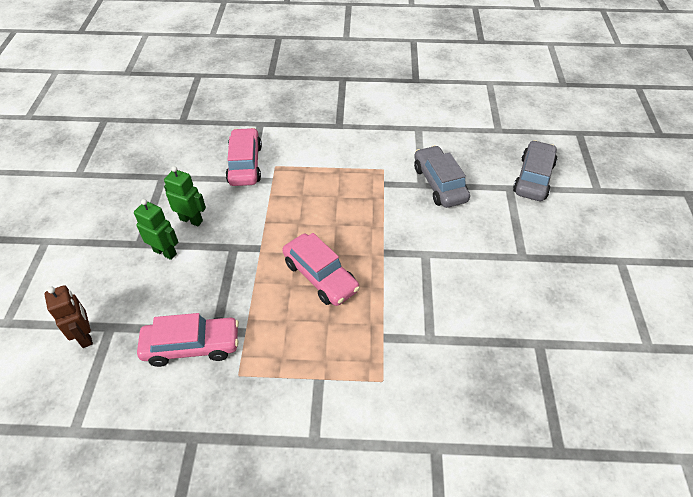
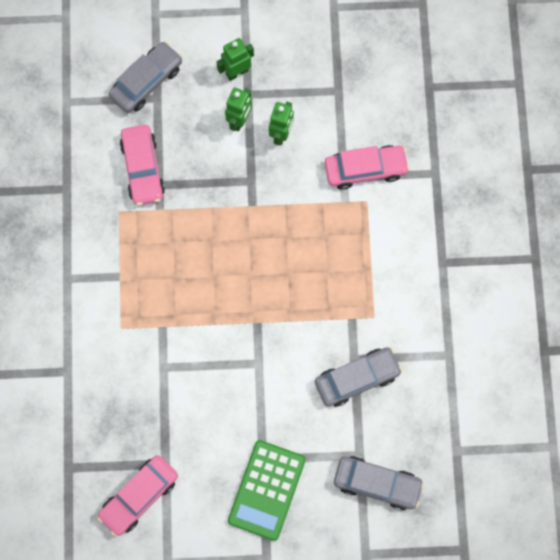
camera: 85 degrees right, 25 degrees up
brown robot [45,285,93,348] -> grey car [109,41,182,113]
pink car [282,233,360,306] -> pink car moved to [97,455,178,537]
none -> green robot [217,38,254,81]
none -> green calculator [228,440,306,541]

